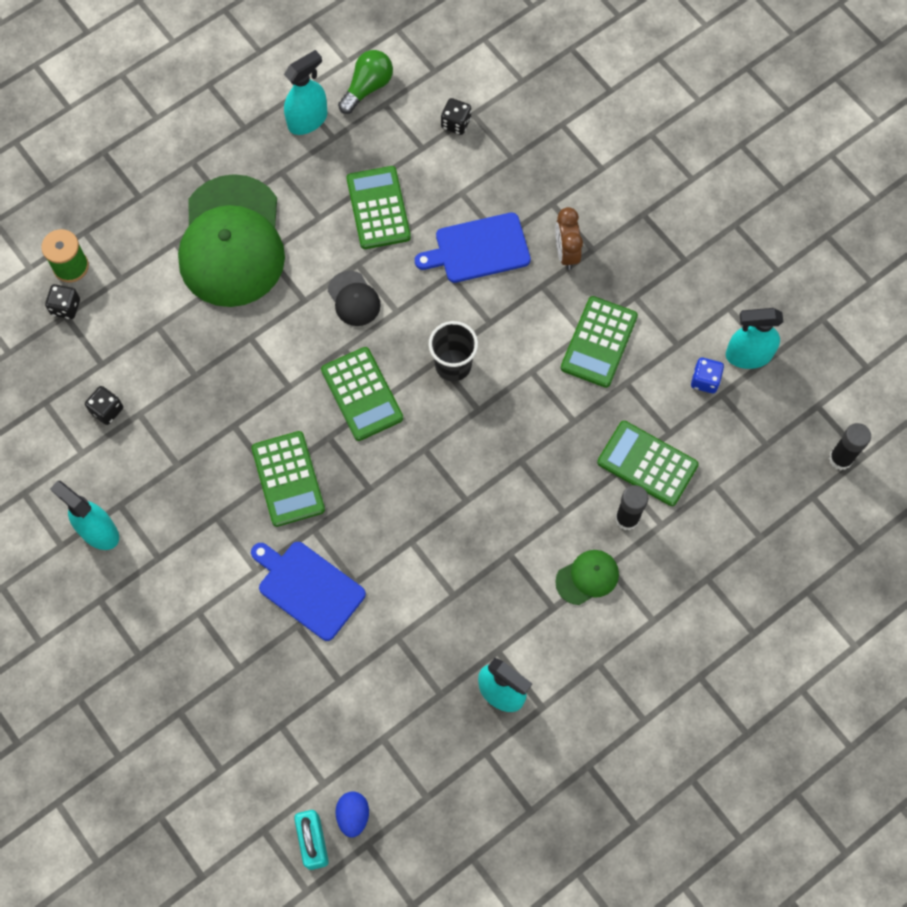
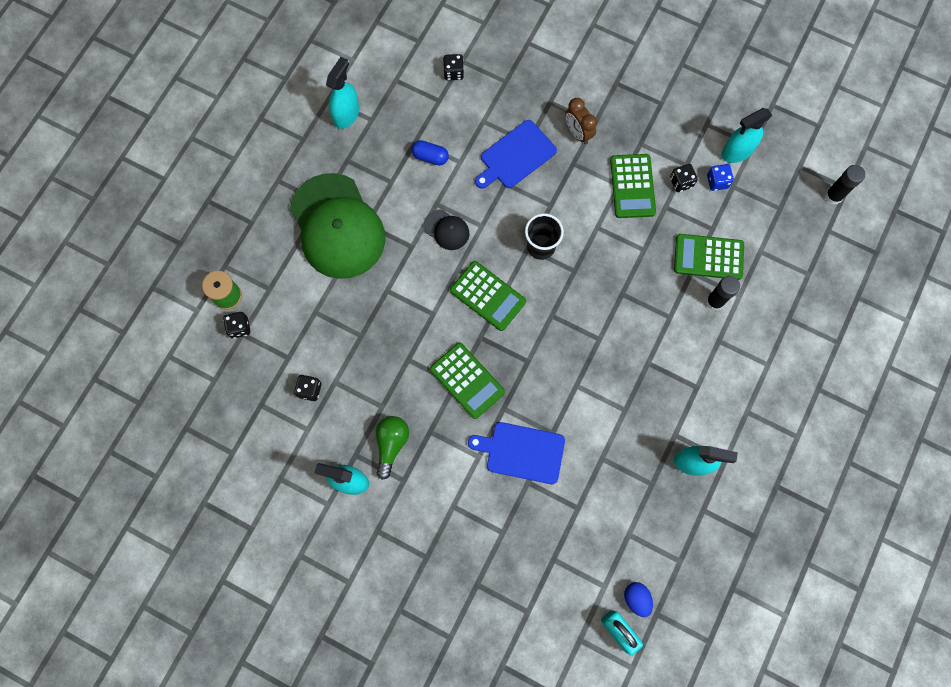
camera: 25 degrees left, 5 degrees up
green light bulb [338,50,393,114] -> green light bulb moved to [376,416,409,480]
green calculator [347,166,411,249] -> blue capsule [412,140,449,165]
green cap [555,550,619,605] -> none
none -> black dice [670,164,698,192]

